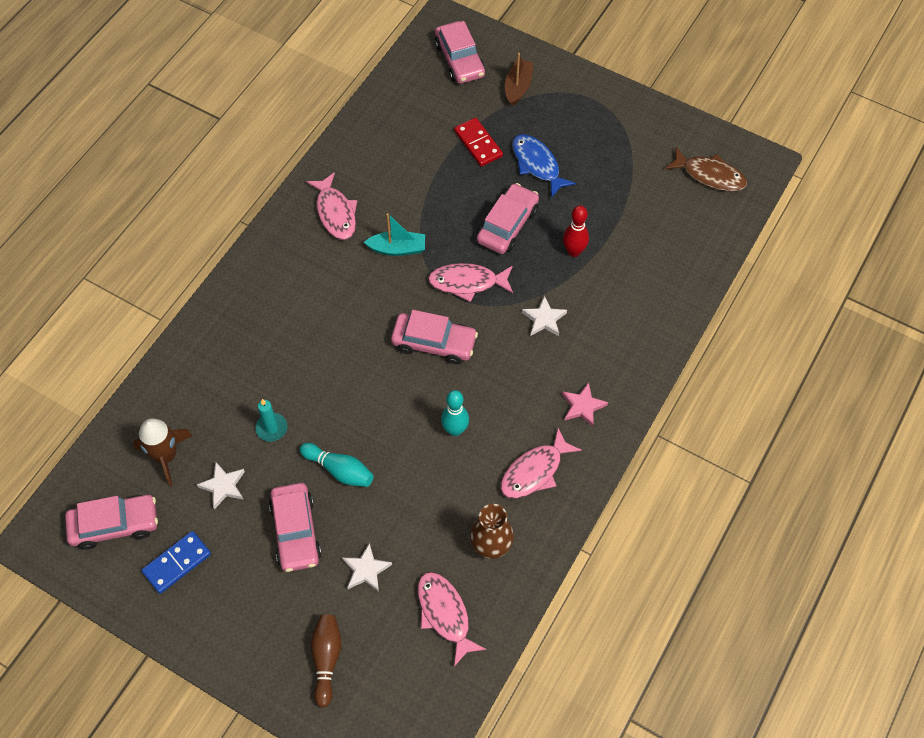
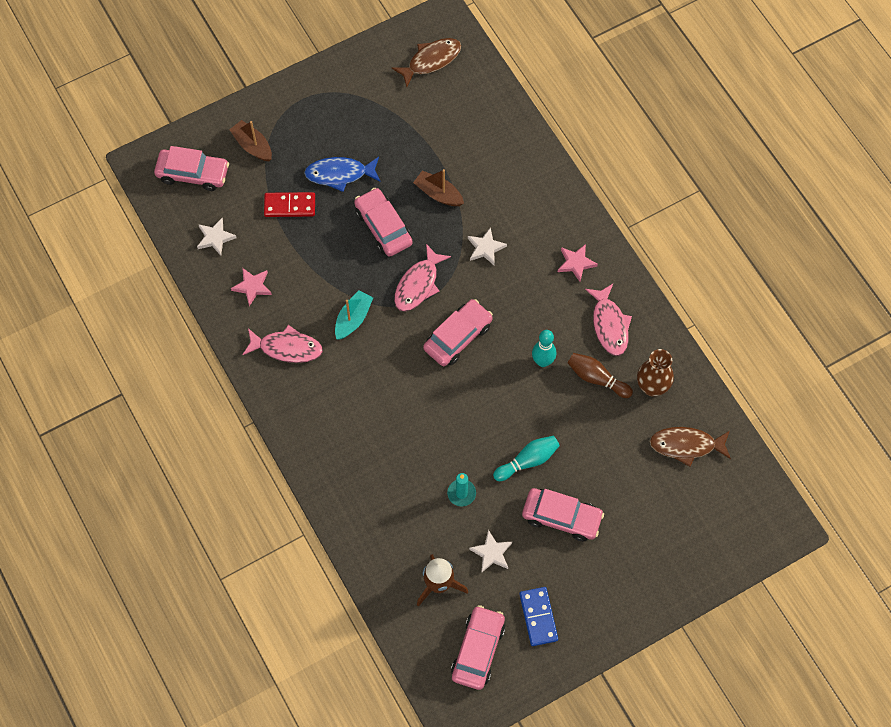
camera: 60 degrees left, 5 degrees up
brown bowling pin [311,615,342,708] -> brown bowling pin moved to [568,353,633,398]
white star [342,543,392,592] -> white star moved to [197,218,237,255]
pink fish [418,572,487,666] -> brown fish [650,427,731,467]
red bowling pin [563,205,589,257] -> brown boat [413,169,464,206]
none -> pink star [231,268,272,306]

